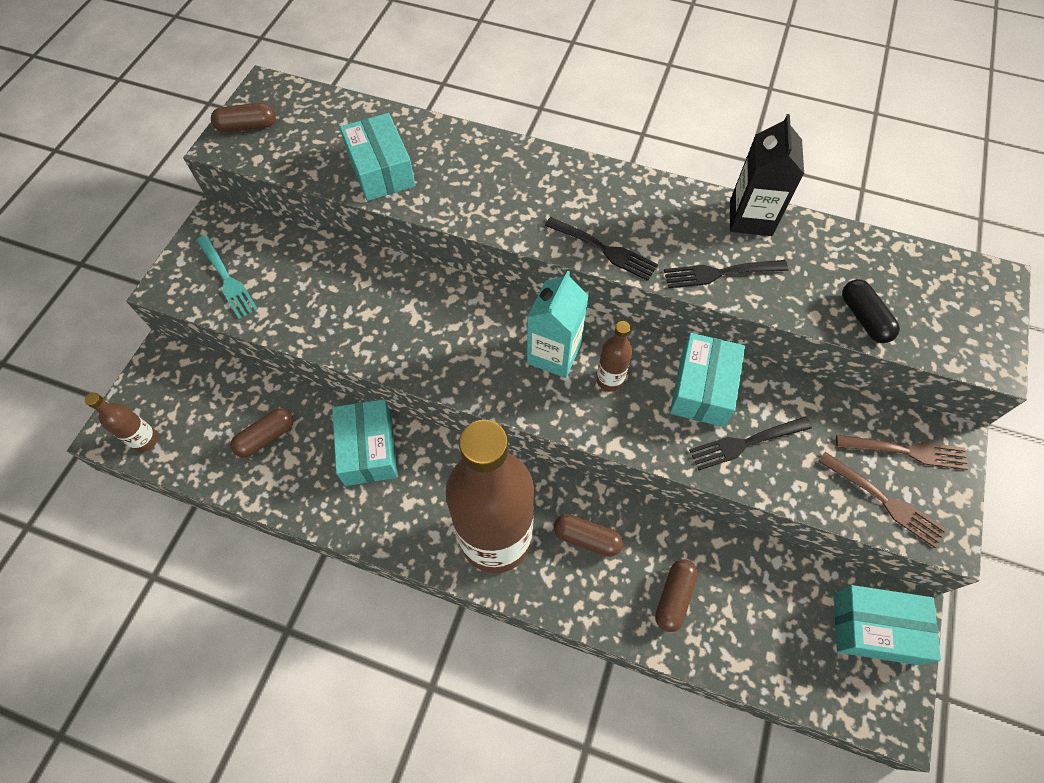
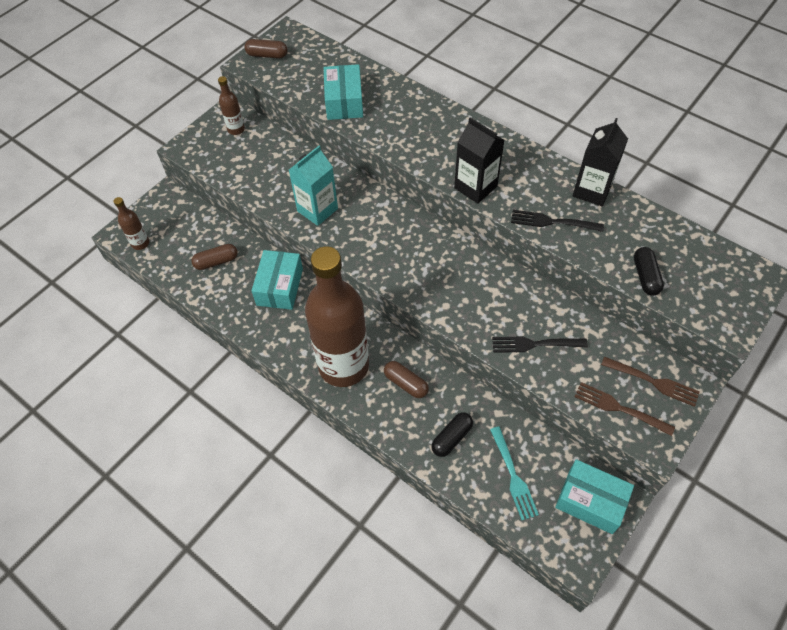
camera: 20 degrees right, 5 degrees down
turquoise fork [196,235,258,319] -> turquoise fork moved to [490,427,539,520]
turquoise carton [527,271,589,378] -> turquoise carton moved to [289,146,338,226]
black fork [545,217,658,281] -> black carton [454,118,505,204]
brown bottle [596,321,633,392] -> brown bottle moved to [218,76,245,135]
brown capsule [655,559,698,632] -> black capsule [431,412,473,457]
turquoise box [670,333,745,427] -> none
brown fork [818,452,947,548] -> brown fork turned 150 degrees clockwise [575,382,675,436]

